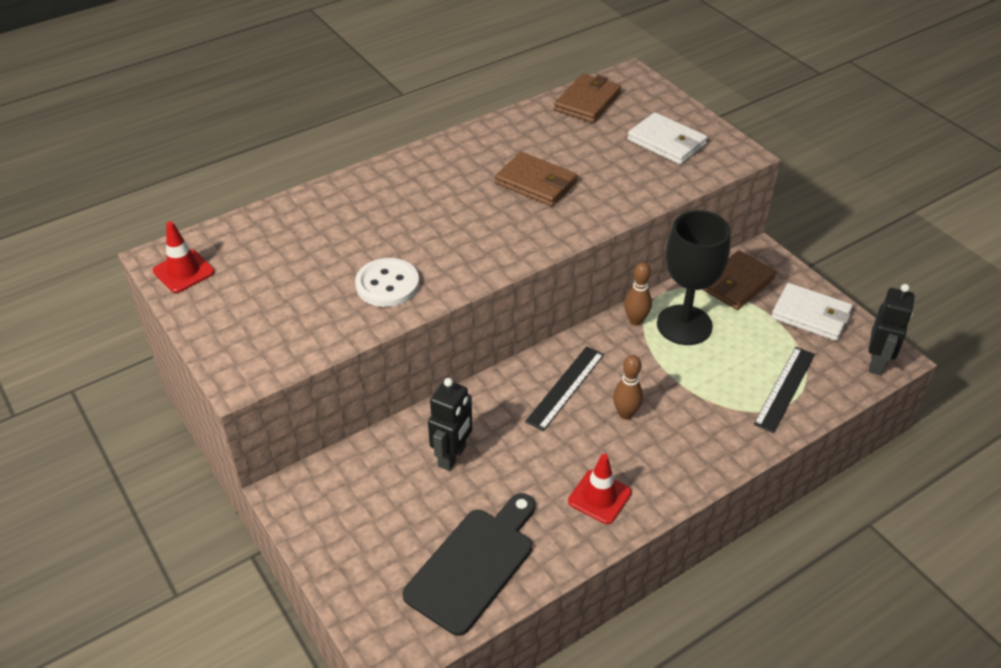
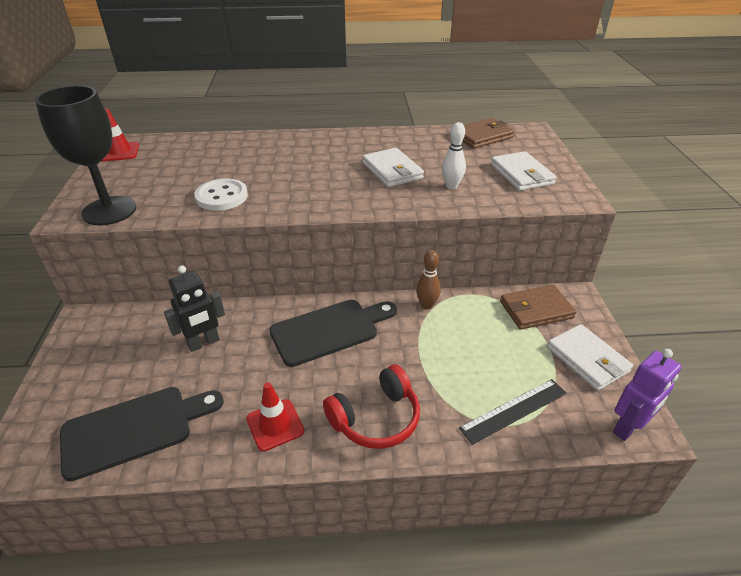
camera: 30 degrees right, 5 degrees down
brown wallet [495,152,578,206] -> white wallet [362,148,424,187]
black ruler [525,346,604,431] -> black cutting board [269,300,397,367]
brown bowling pin [613,355,643,420] -> none
black goblet [657,210,731,345] -> black goblet moved to [35,85,136,225]
black robot [869,284,915,375] -> purple robot [613,349,682,441]
none -> red headphones [323,365,420,449]
none -> white bowling pin [442,122,466,189]

